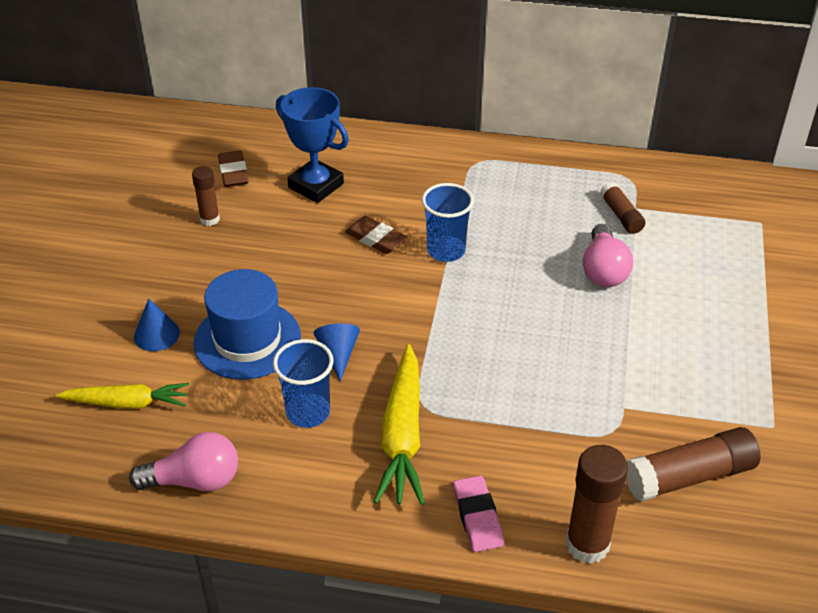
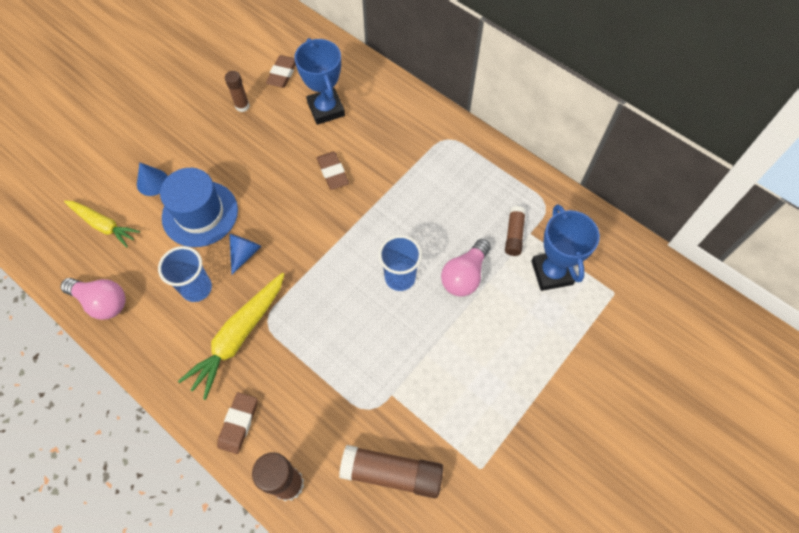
camera: 30 degrees right, 20 degrees up
blue cup [422,183,474,262] -> blue cup moved to [379,235,422,291]
pink eraser [453,475,504,552] -> brown eraser [217,392,257,454]
none -> blue trophy [531,204,600,291]

